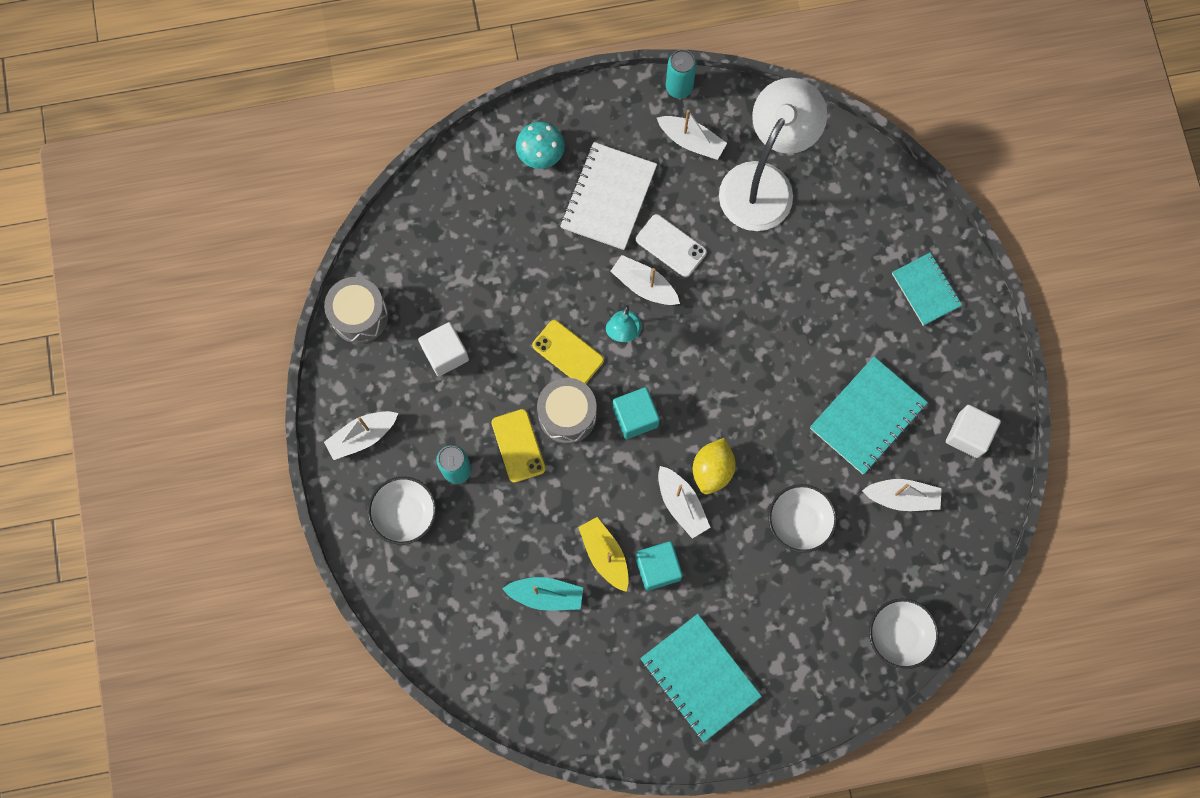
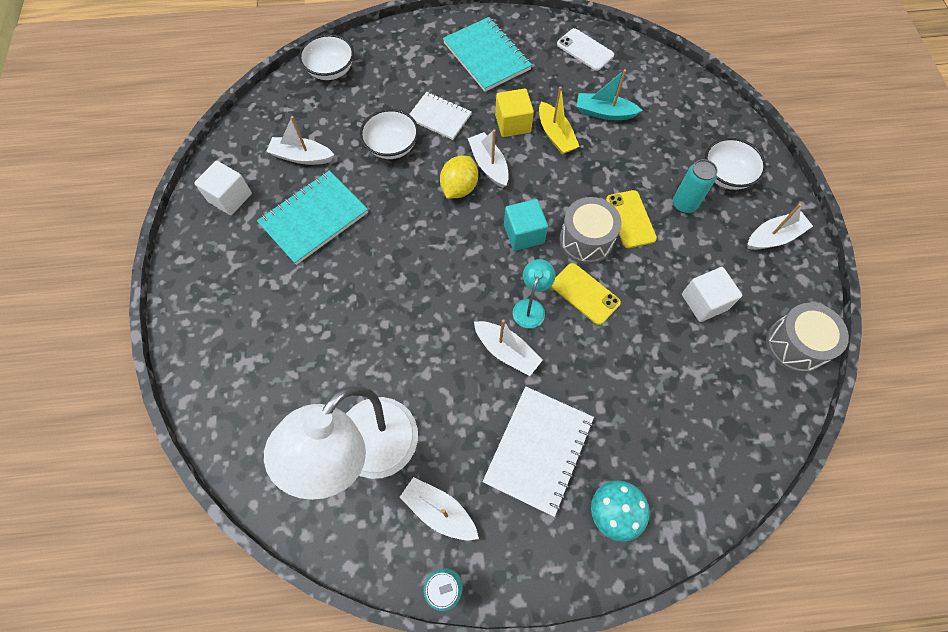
camera: 175 degrees left, 10 degrees down
turquoise cube [635,541,683,591] -> yellow cube [495,88,534,137]
white phone [636,214,707,277] -> white phone moved to [557,28,614,71]
turquoise notebook [892,253,962,326] -> none
none -> white notebook [409,92,472,140]

